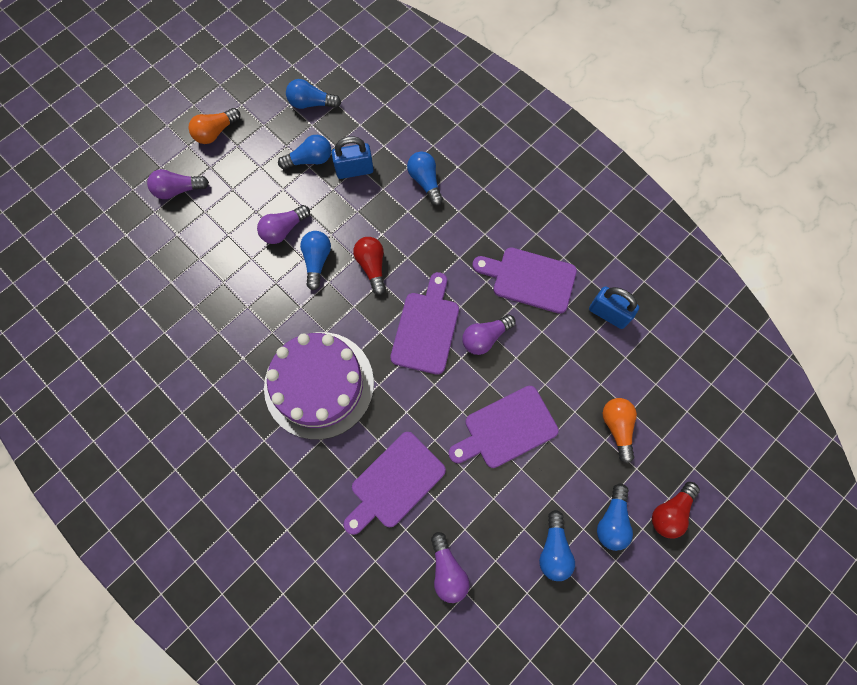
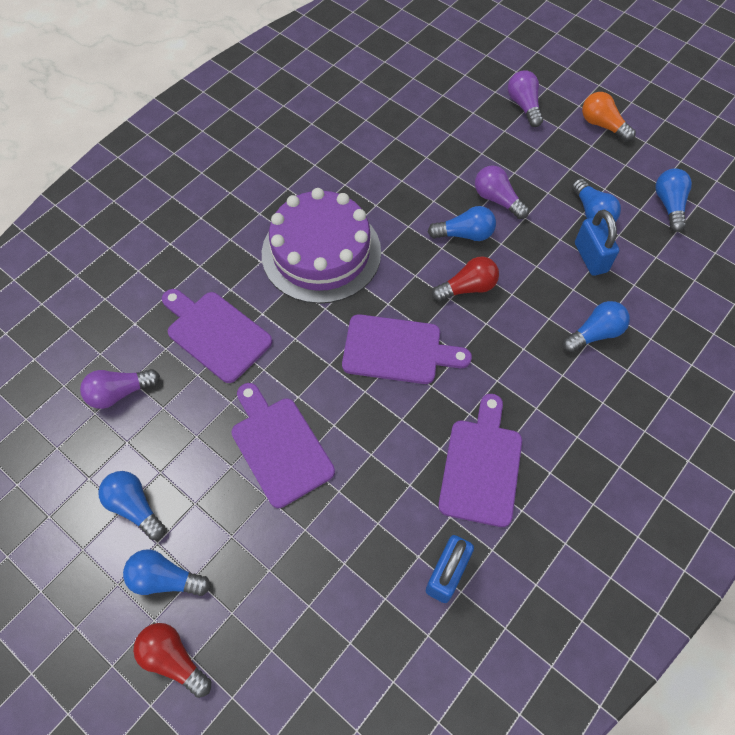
camera: 85 degrees right, 10 degrees down
purple light bulb [462,314,516,355] -> none
blue light bulb [539,510,575,581] -> blue light bulb turned 45 degrees clockwise [98,471,165,540]
orange light bulb [603,398,637,463] -> none

